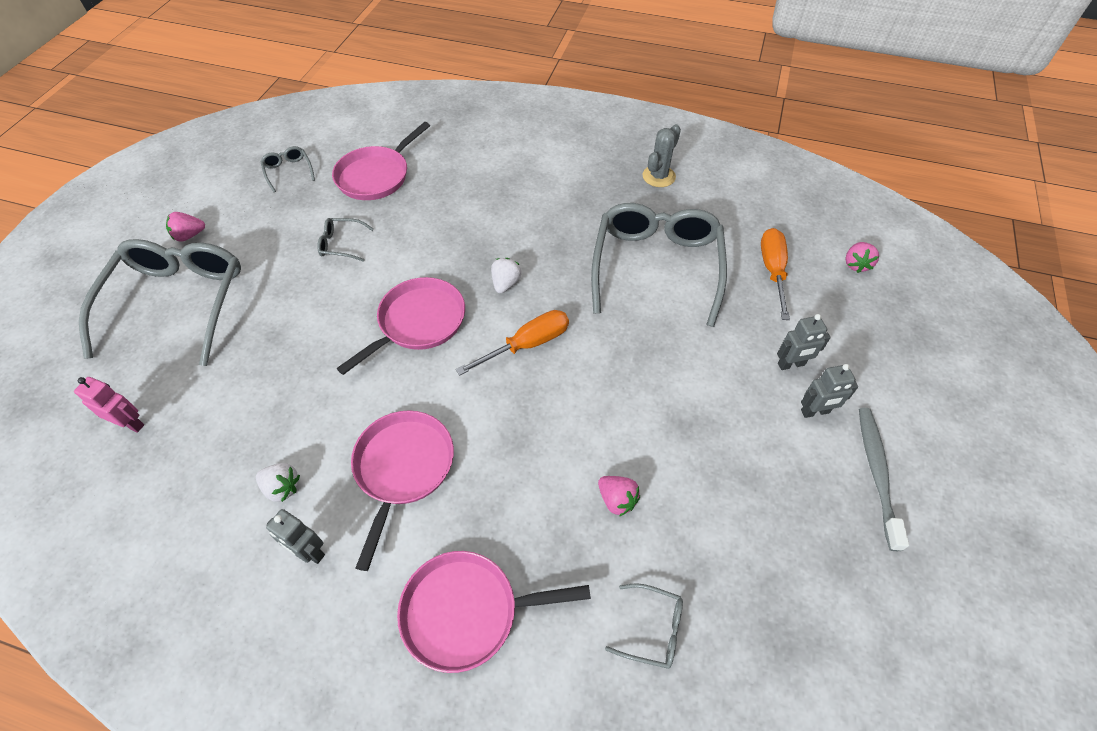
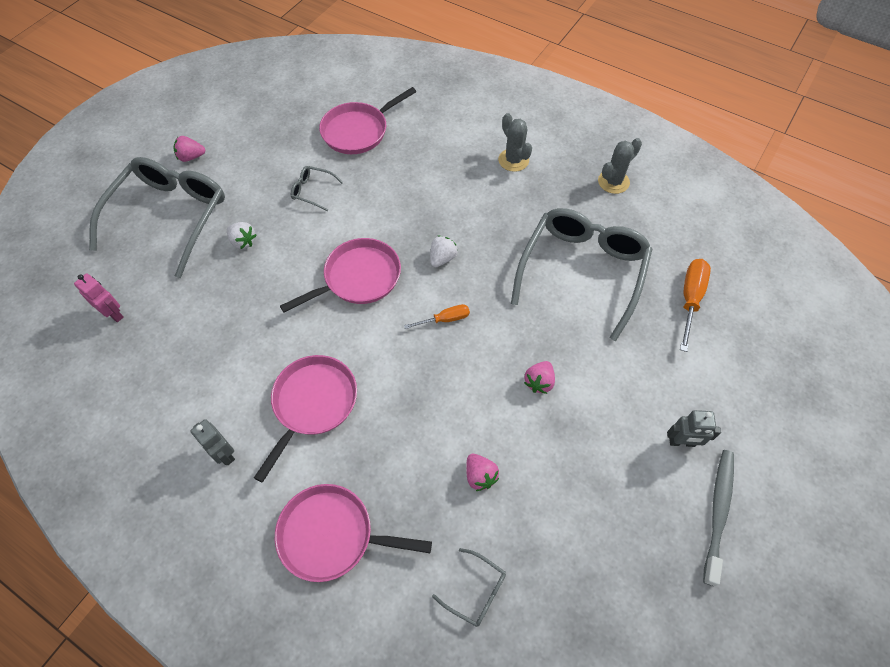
camera: 15 degrees right, 5 degrees up
white strawberry [256,463,300,502] -> white strawberry moved to [227,222,256,249]
grey glasses [260,146,315,193] -> none
orange screwdriver [456,310,569,375] -> orange screwdriver [404,304,470,329], size x0.61
grey robot [777,314,831,370] -> none
pink strawberry [845,242,879,273] -> pink strawberry moved to [524,361,555,394]
none -> grey cactus [498,113,532,172]

